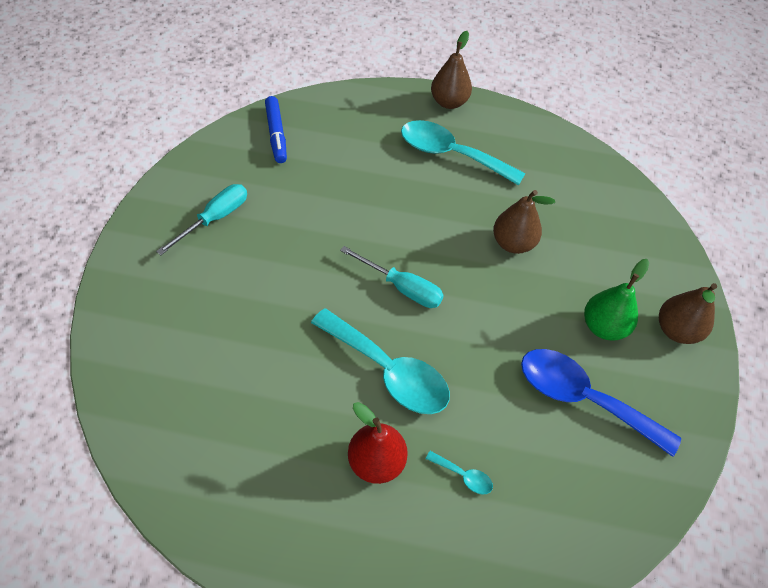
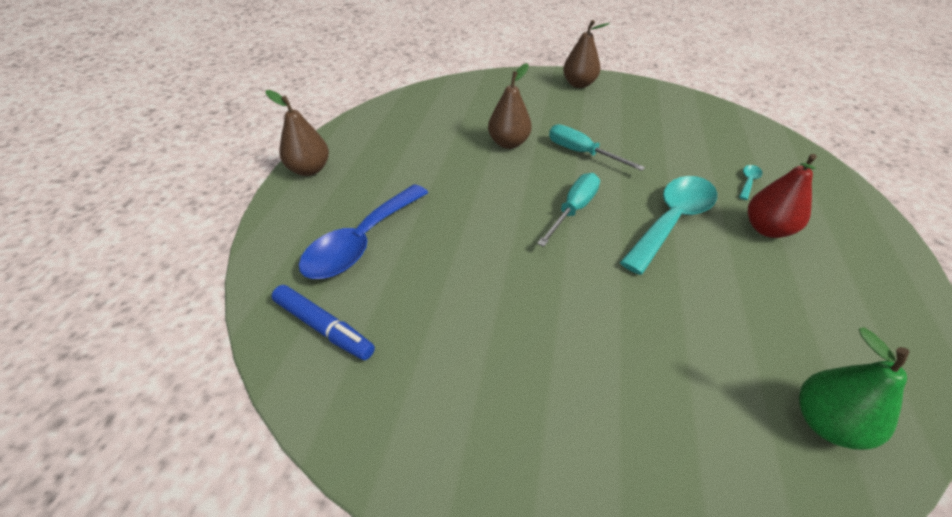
camera: 85 degrees left, 10 degrees down
turquoise screwdriver [156,184,247,255] -> turquoise screwdriver moved to [549,124,645,171]
blue marker [265,96,287,163] -> blue marker turned 45 degrees clockwise [272,285,375,360]
turquoise spoon [401,120,525,186] -> none
blue spoon [521,349,681,457] -> blue spoon moved to [299,184,428,279]
green pear [584,259,649,341] -> green pear moved to [799,328,909,450]

